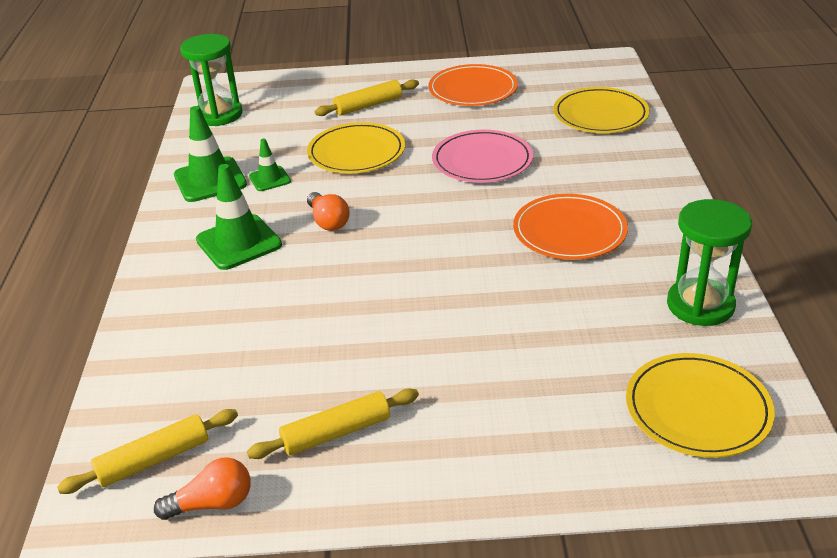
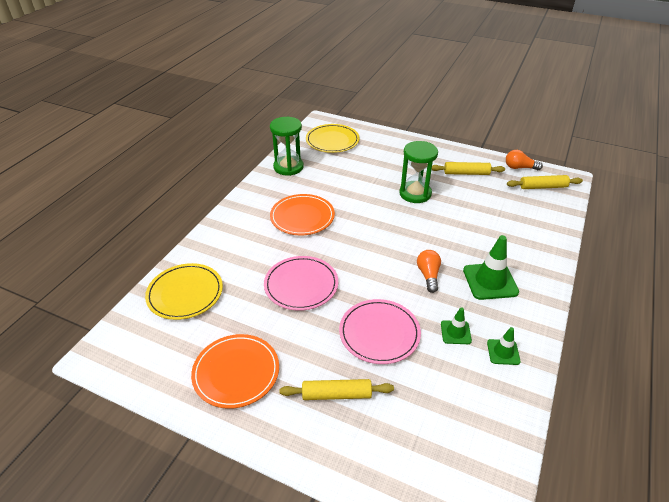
camera: 155 degrees left, 5 degrees up
green traffic cone [174,106,247,202] -> green traffic cone [487,327,521,365], size x0.56
green hourglass [180,34,243,126] -> green hourglass moved to [399,141,438,203]
yellow plate [307,122,405,173] -> pink plate [339,299,421,364]

